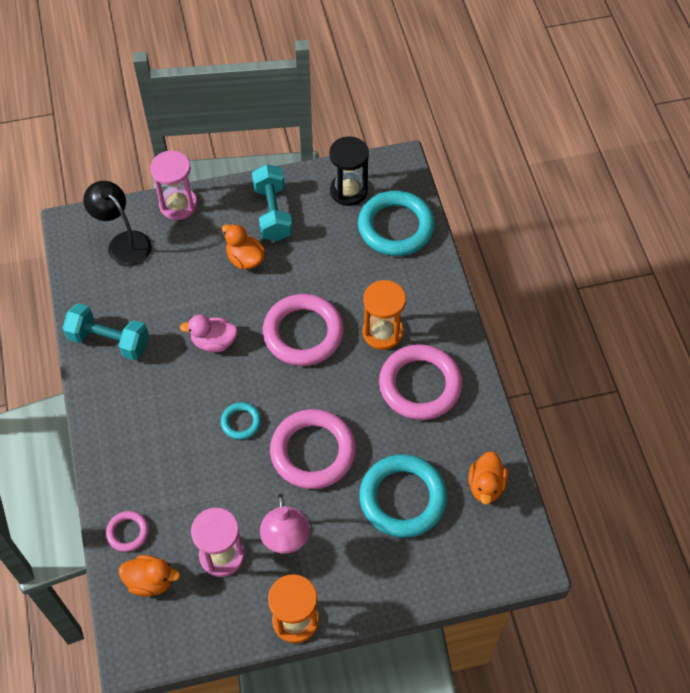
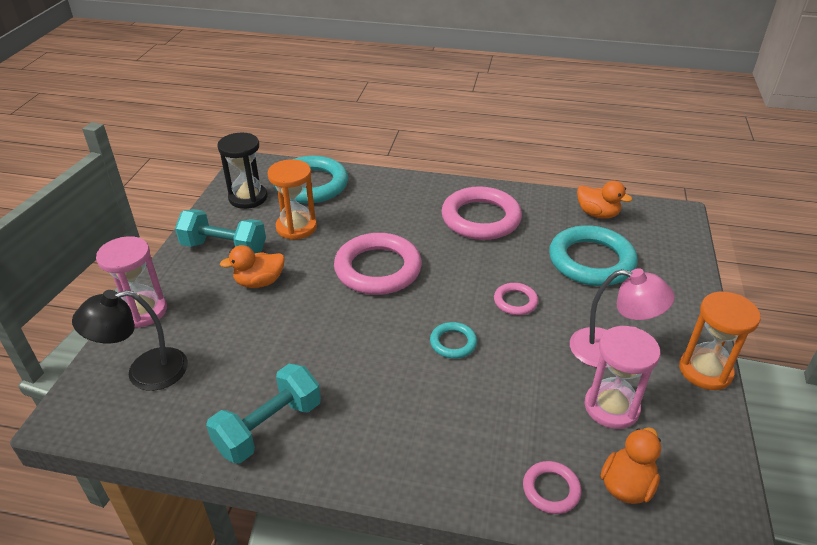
camera: 65 degrees left, 20 degrees down
pink duck [180,315,238,352] -> none
pink ring [270,409,356,489] -> pink ring [494,283,538,315], size x0.48
orange hourglass [362,280,406,350] -> orange hourglass moved to [267,159,317,240]

